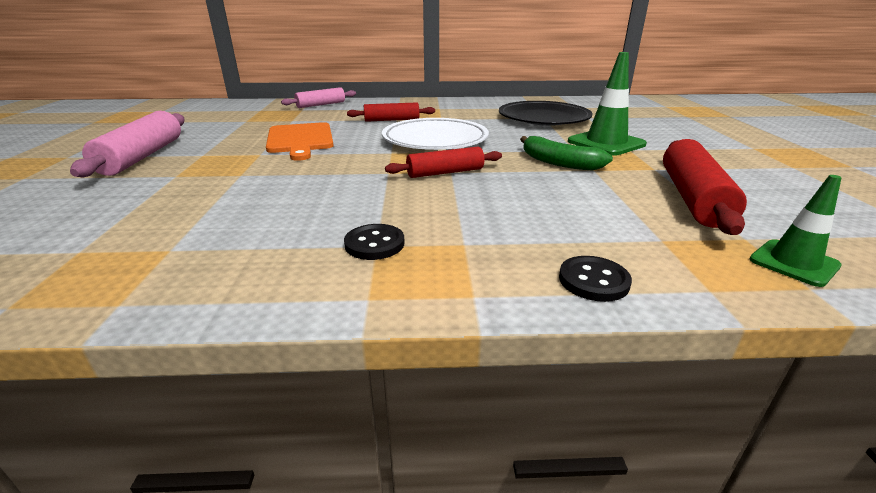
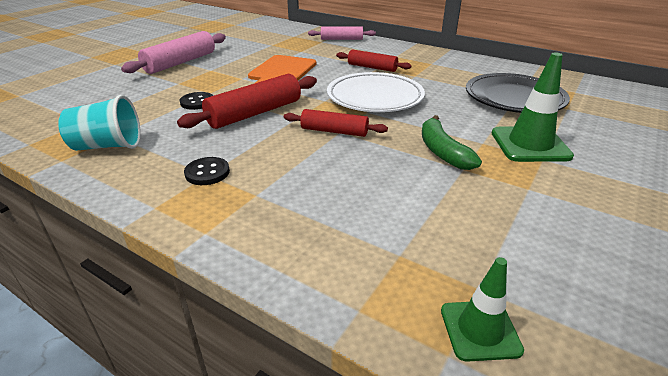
camera: 35 degrees right, 5 degrees up
black button [559,256,632,302] -> black button moved to [180,92,213,110]
red rolling pin [663,139,747,235] -> red rolling pin moved to [177,74,317,129]
none -> turquoise cup [58,95,141,151]

